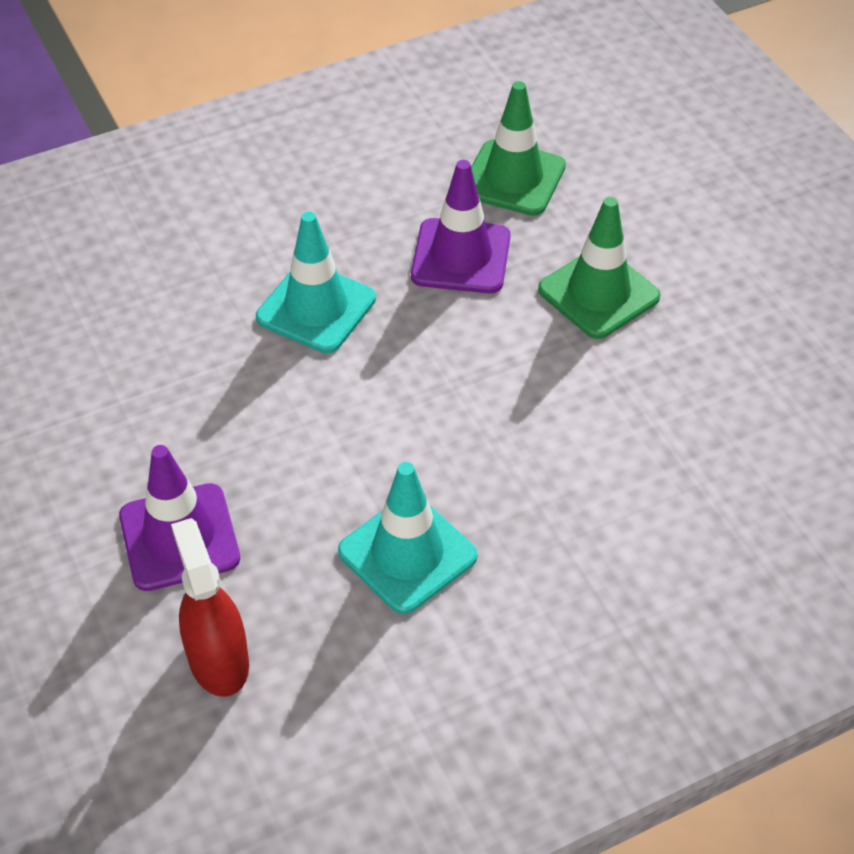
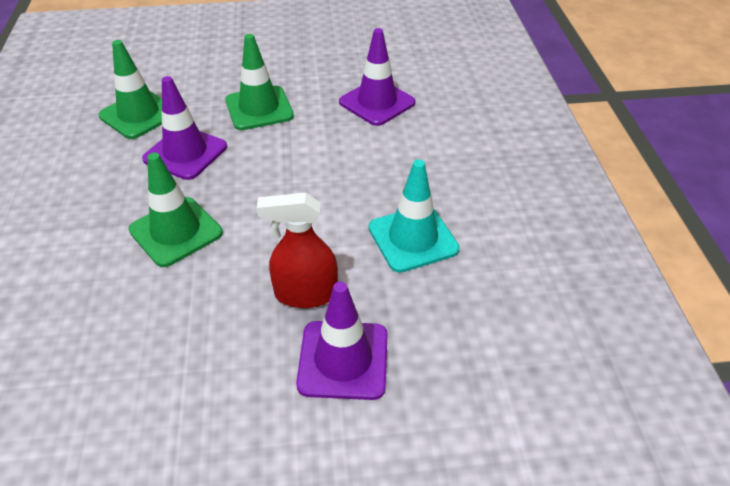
camera: 70 degrees left, 5 degrees down
red spray bottle [171,518,249,697] -> red spray bottle moved to [257,193,338,308]
turquoise traffic cone [256,212,376,353] -> green traffic cone [129,153,223,267]
none -> purple traffic cone [339,28,415,126]

